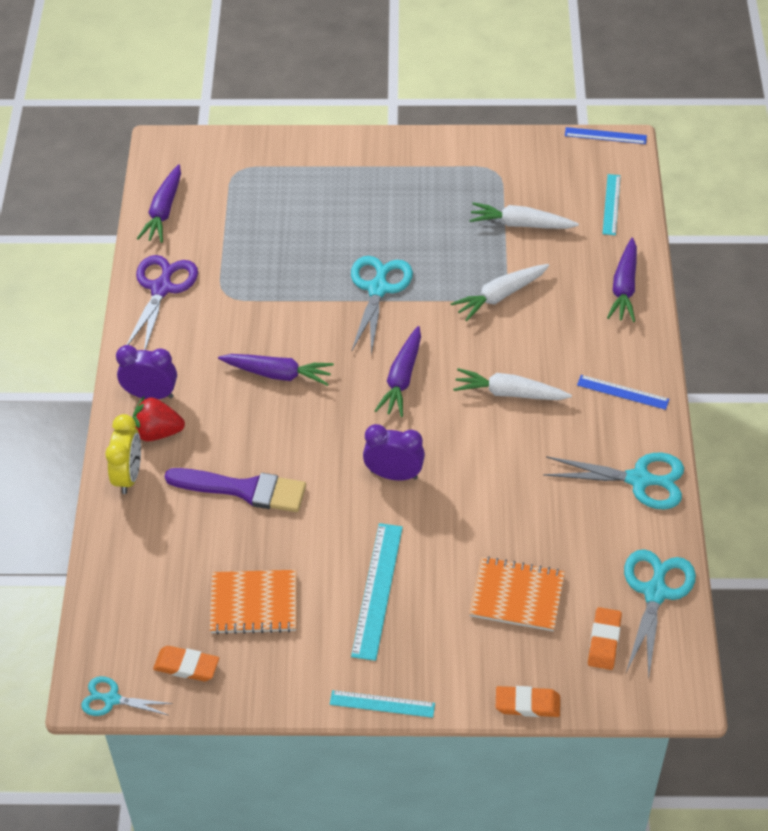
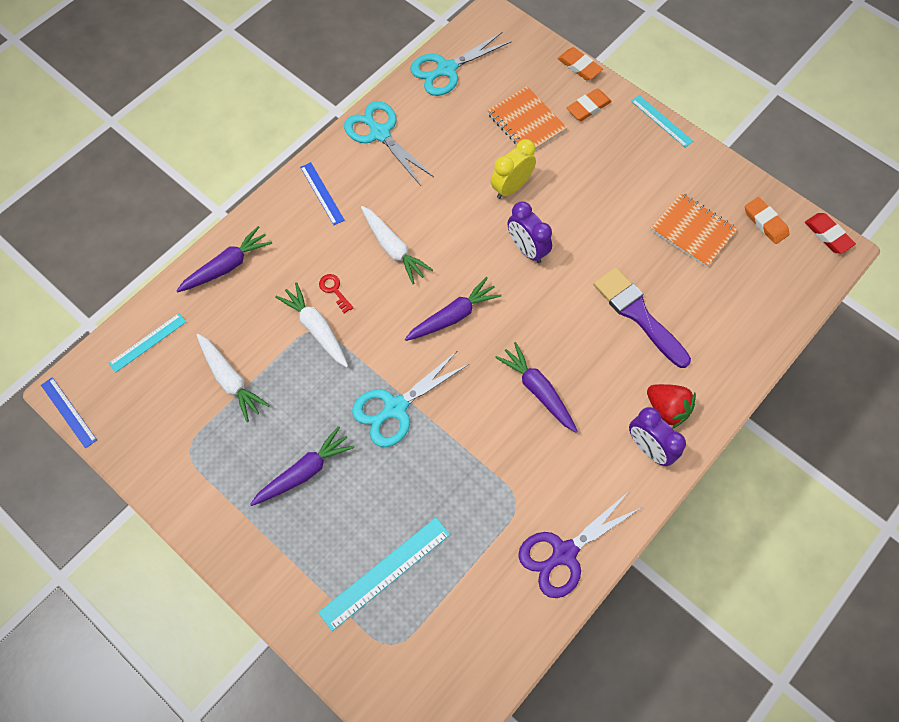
camera: 140 degrees left, 15 degrees up
turquoise scissors [81,676,173,716] -> red eraser [805,213,856,254]
yellow clock [105,414,141,494] -> yellow clock moved to [491,139,536,199]
purple carrot [137,164,181,243] -> purple carrot moved to [250,426,355,506]
turquoise ruler [351,523,403,661] -> turquoise ruler moved to [318,517,450,631]
white carrot [450,264,549,321] -> white carrot turned 135 degrees counterclockwise [275,282,348,367]
orange eraser [588,607,622,670] -> orange eraser moved to [567,88,612,121]
none -> red key [319,274,353,313]

